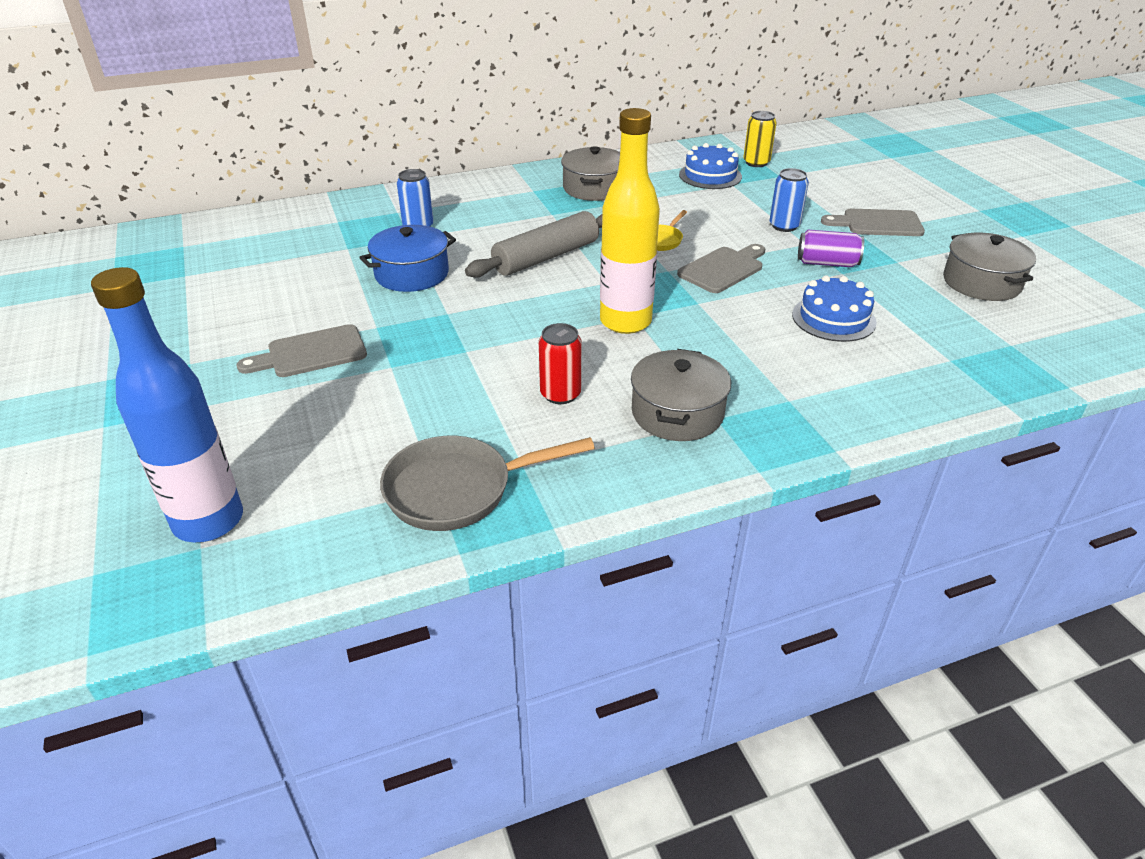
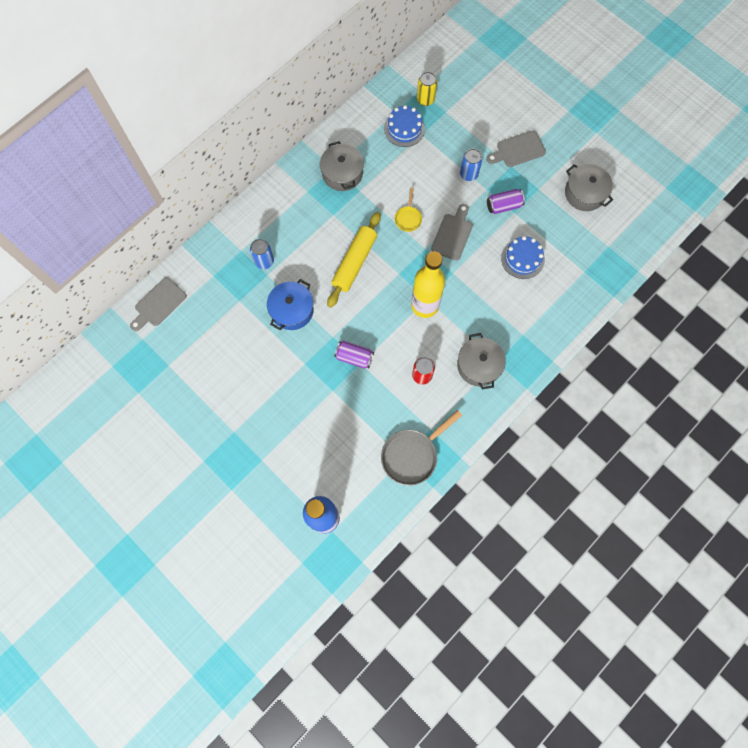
camera: 25 degrees left, 35 degrees up
grey cutting board [236,324,367,377] -> grey cutting board moved to [130,277,187,331]
grey rolling pin [465,211,602,278] -> yellow rolling pin [327,212,381,308]
none -> purple can [335,340,374,368]

